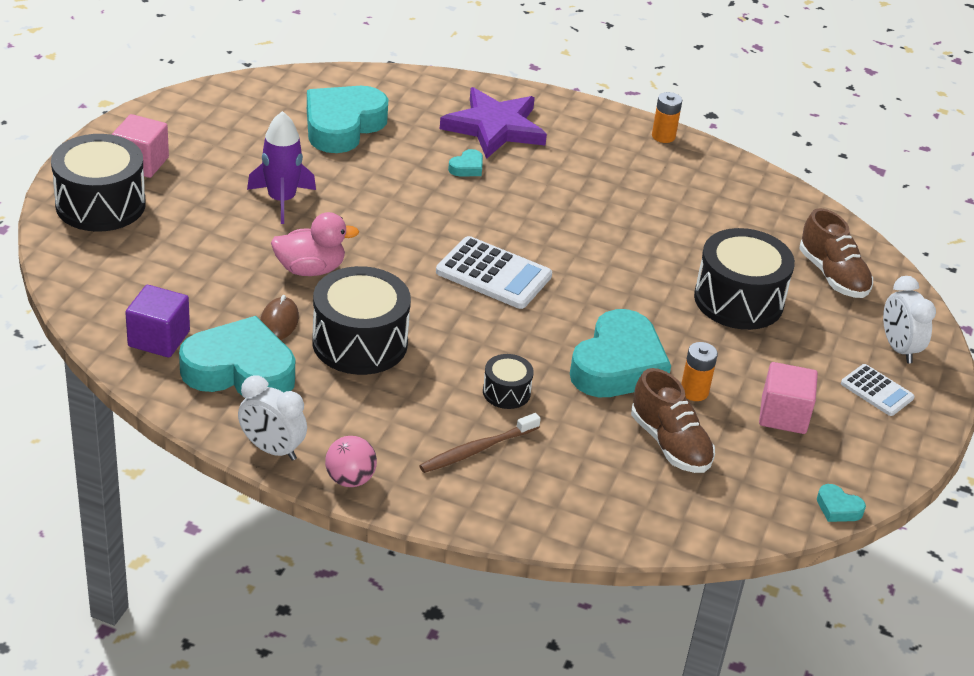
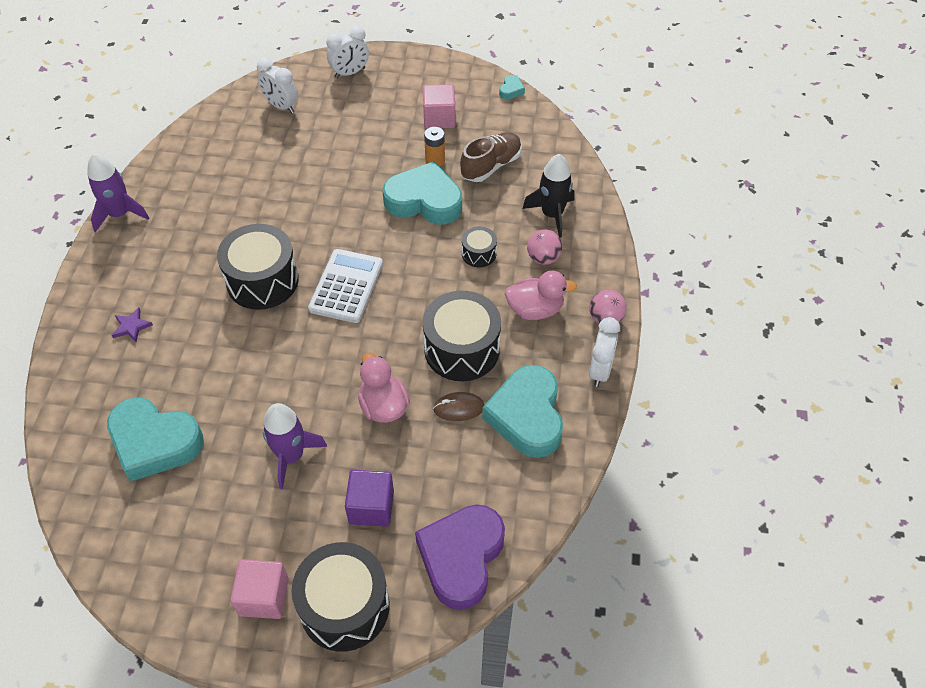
camera: 100 degrees left, 15 degrees up
purple cube [125,285,190,358] -> purple cube moved to [345,470,394,527]
brown toothbrush [419,413,541,473] -> pink ball [527,229,562,265]
purple star [440,87,547,159] -> purple star [112,308,153,342], size x0.41
turquoise heart [448,149,483,176] -> none
orange battery [652,92,682,143] -> purple rocket [87,153,149,232]
black drum [694,228,795,330] -> black drum moved to [217,224,299,310]
brown shoe [800,208,873,298] -> white clock [257,58,298,113]
white calculator [841,364,915,416] -> none
none -> purple heart [415,504,505,610]
none -> pink duck [505,271,577,320]
none -> black rocket [522,154,574,238]

